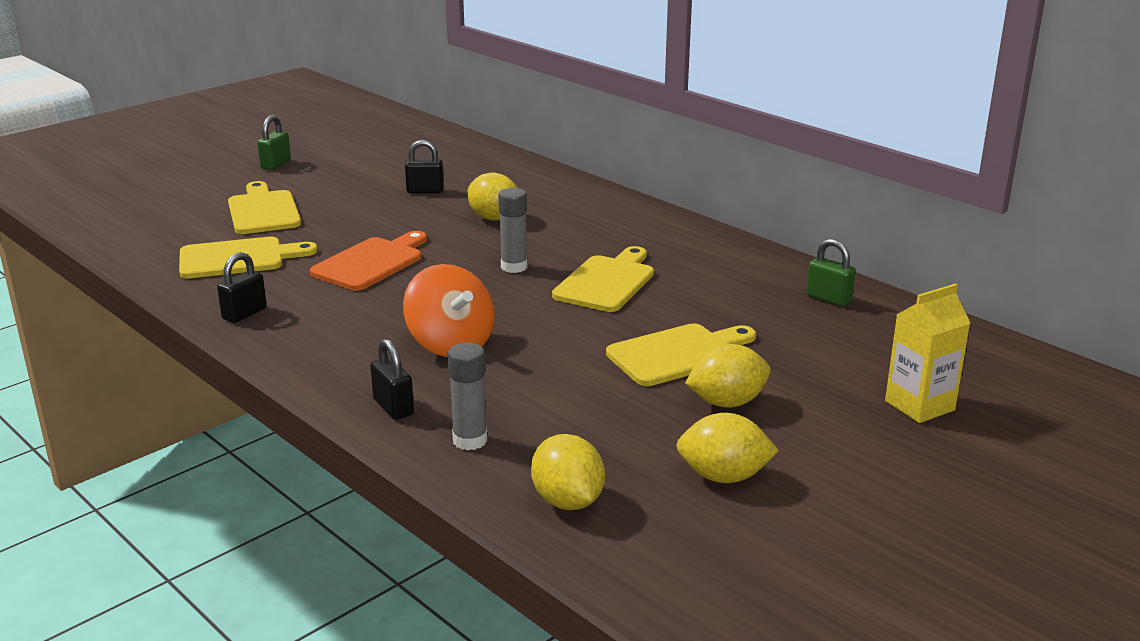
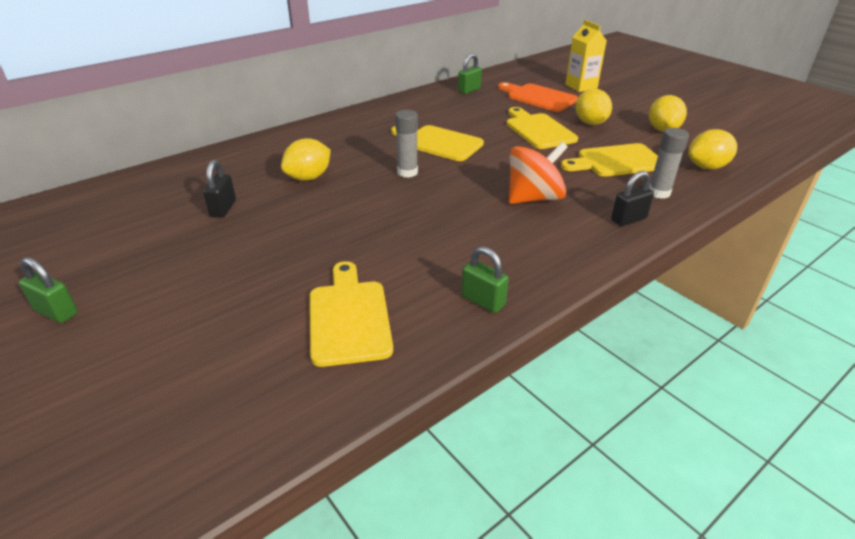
camera: 85 degrees left, 10 degrees up
black padlock [217,252,267,323] -> green padlock [461,246,509,313]
yellow cutting board [228,181,301,234] -> yellow cutting board moved to [561,143,658,177]
orange cutting board [310,231,427,291] -> orange cutting board moved to [498,82,578,112]

